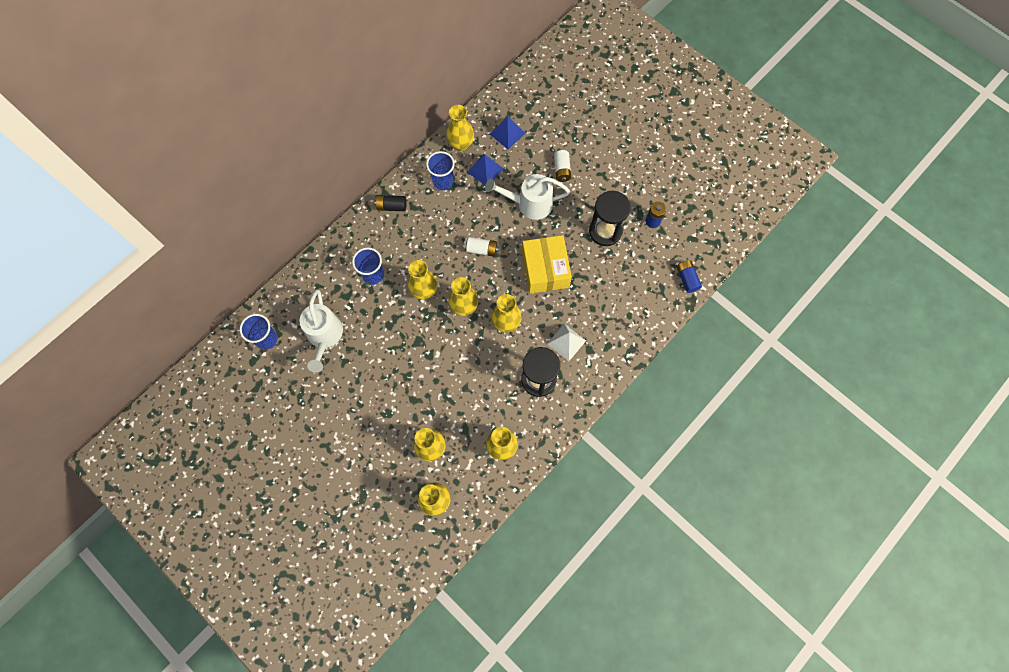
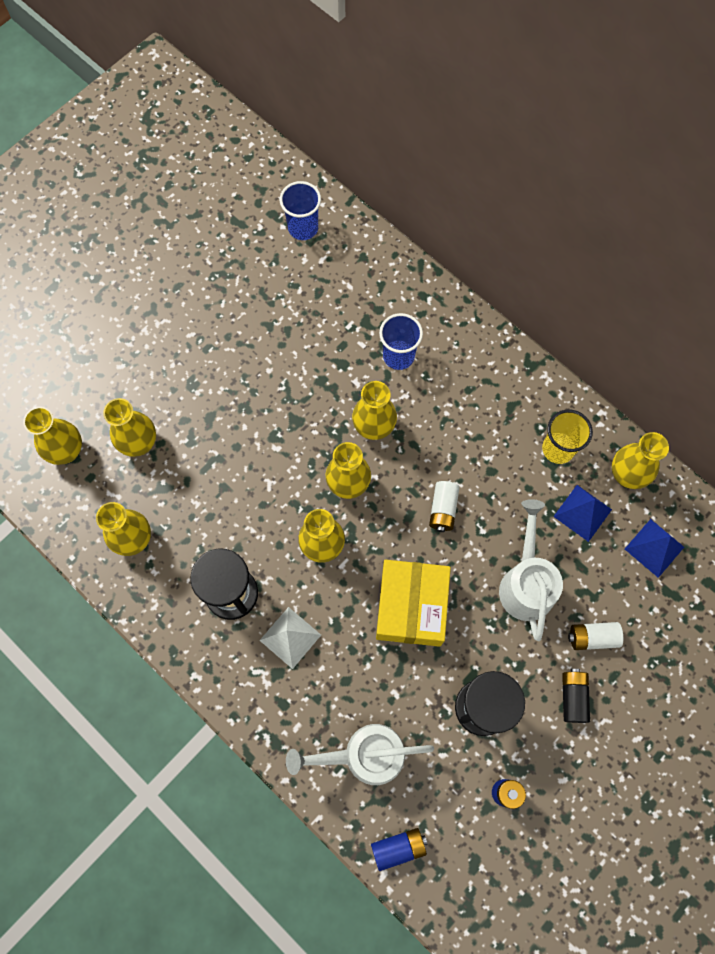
camera: 90 degrees right, 0 degrees up
white watering can [299,289,343,373] -> white watering can moved to [286,724,434,785]
black battery [374,195,406,211] -> black battery moved to [562,669,590,723]
blue cup [426,151,455,190] -> yellow cup [542,410,593,464]
yellow box [522,235,572,293] -> yellow box turned 75 degrees counterclockwise [376,560,451,647]

